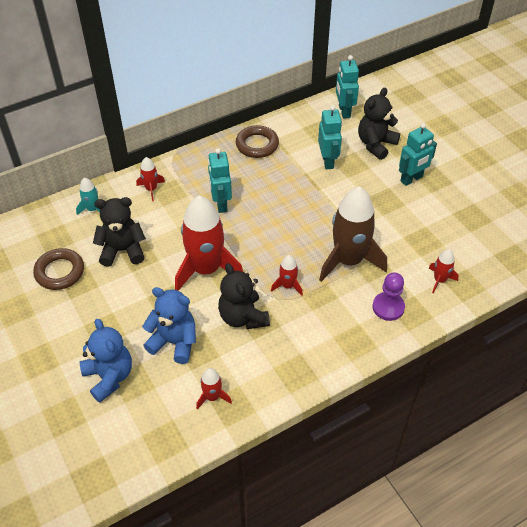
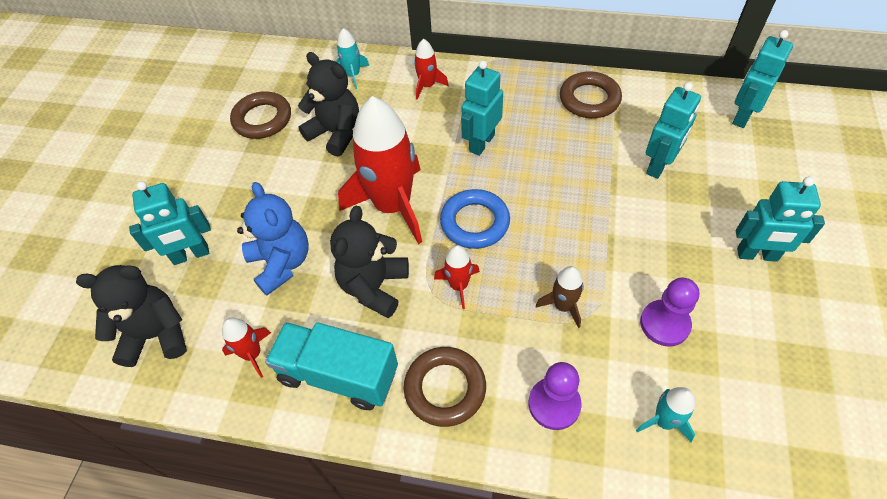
camera: 45 degrees right, 5 degrees up
blue teddy bear [80,319,132,403] -> turquoise robot [129,181,211,265]
brown rocket [319,187,387,282] -> brown rocket [536,266,584,328], size x0.45
black teddy bear [358,88,400,160] -> black teddy bear moved to [76,265,187,367]
red rocket [429,249,459,293] -> turquoise rocket [636,387,696,442]
none -> turquoise truck [265,322,398,410]
none -> brown ring [404,347,486,427]
none -> blue ring [440,189,510,249]
none -> purple pawn [640,278,699,347]

